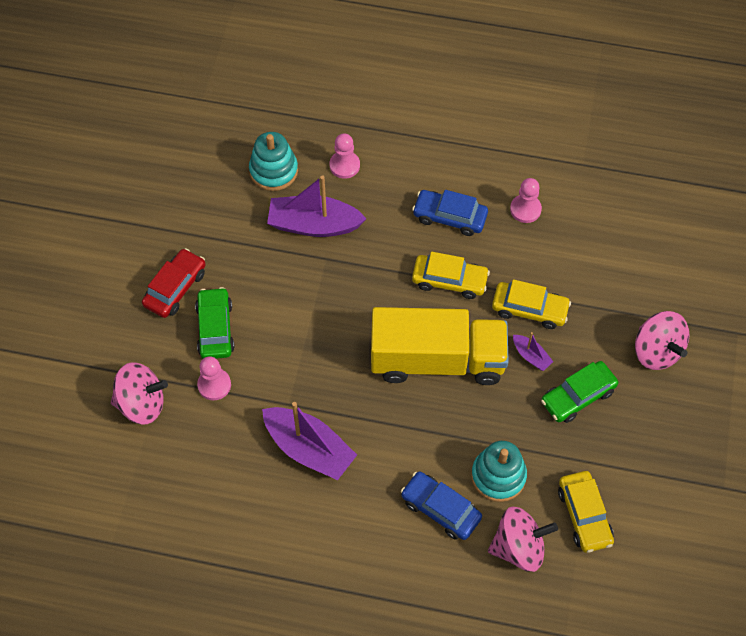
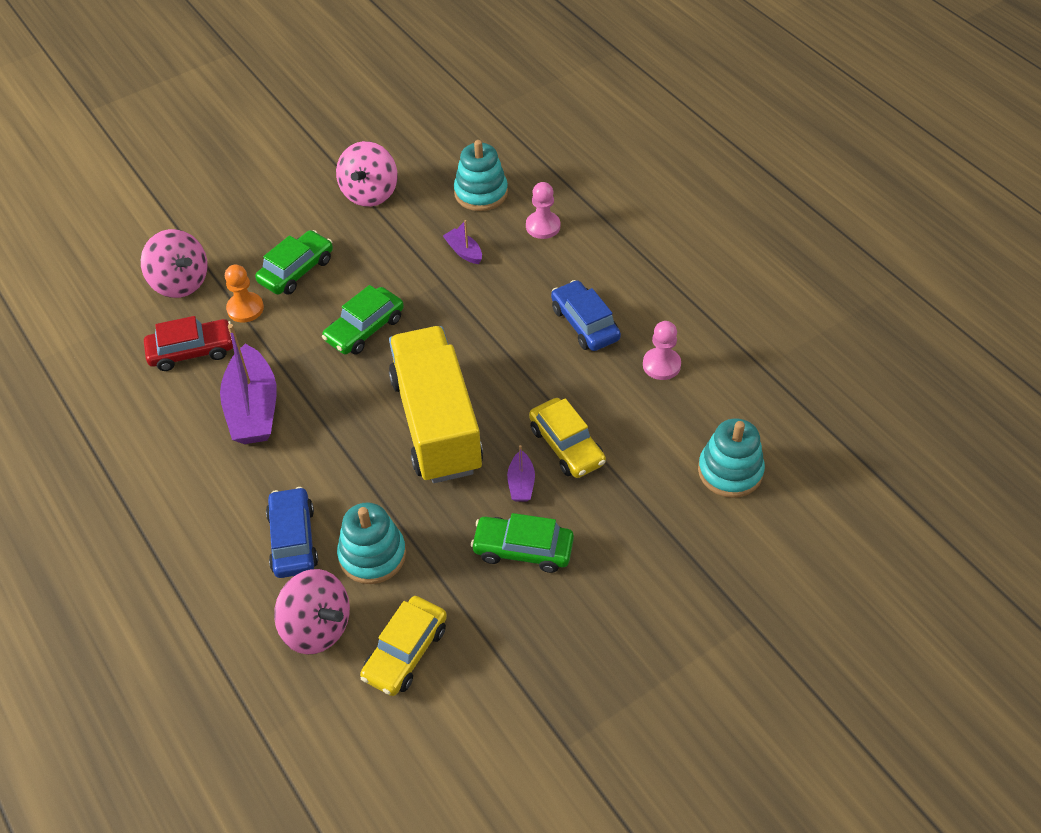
camera: 45 degrees right, 10 degrees down
red car [142,248,206,318] -> red car moved to [144,316,233,371]
pink pawn [197,356,231,400] -> orange pawn [225,265,264,323]
purple boat [267,175,367,237] -> purple boat [443,220,482,264], size x0.47
yellow truck [371,307,509,385] -> yellow truck turned 150 degrees counterclockwise [389,326,483,483]
yellow car [412,252,490,299] -> none
pink spinning top [635,311,690,370] -> pink spinning top moved to [336,141,397,207]
none -> green car [322,285,404,355]
none -> turquoise stacking toy [698,418,765,498]

